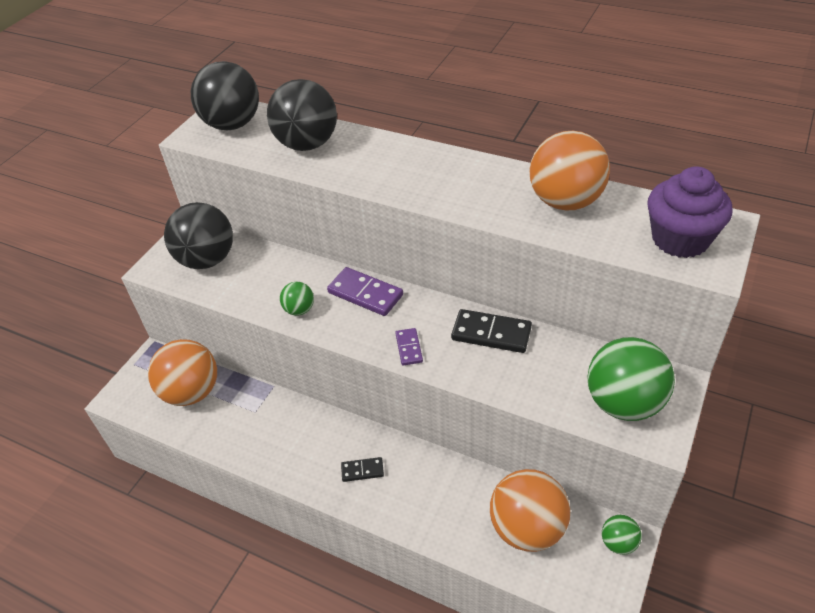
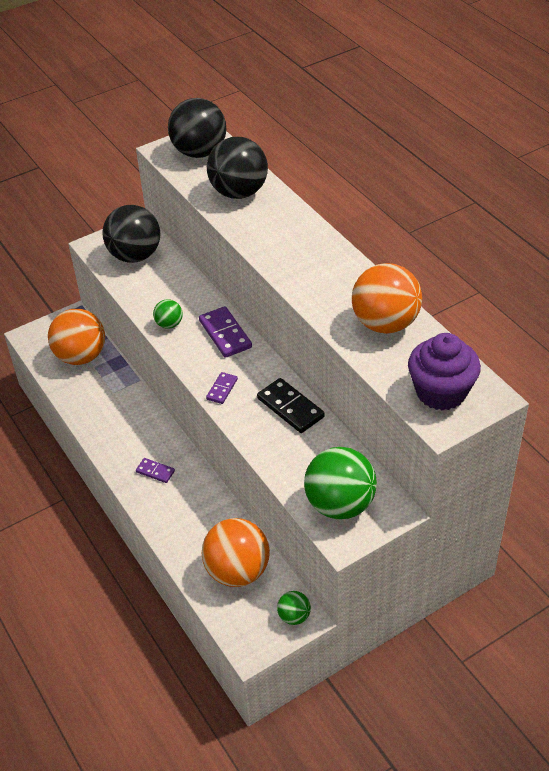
camera: 30 degrees right, 0 degrees up
black domino [341,457,384,482] -> purple domino [136,458,175,483]

